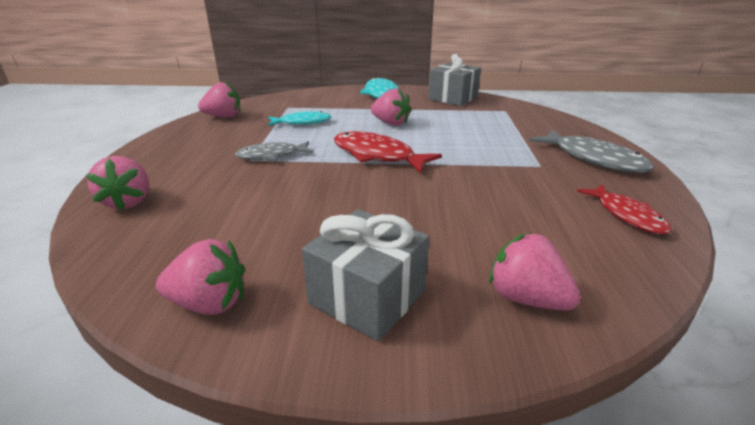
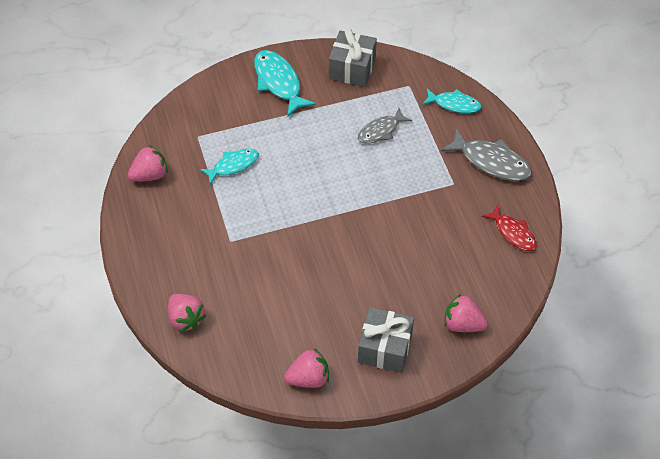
camera: 20 degrees left, 25 degrees up
grey fish [235,141,313,161] -> grey fish moved to [358,108,412,144]
red fish [334,131,442,173] -> none
pink strawberry [371,89,412,126] -> none
none -> turquoise fish [422,89,482,113]

